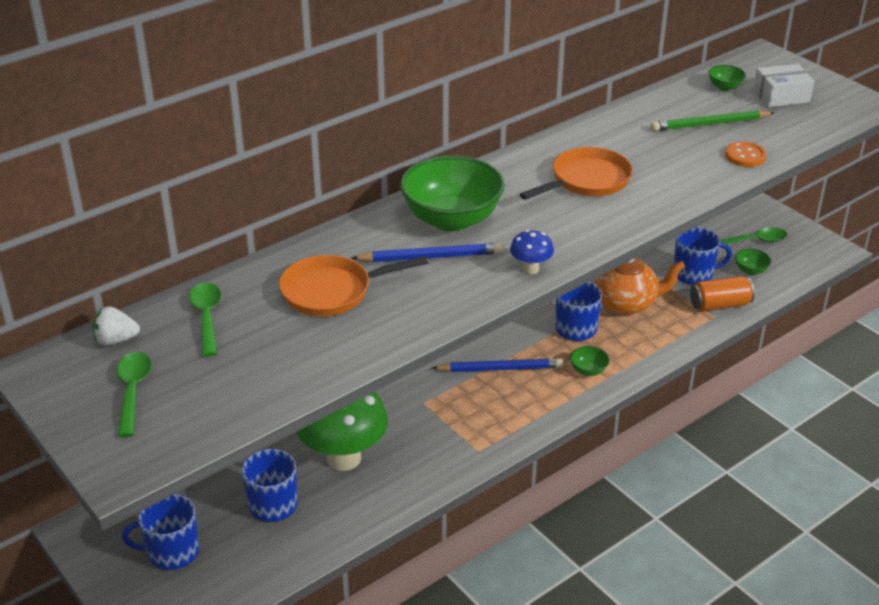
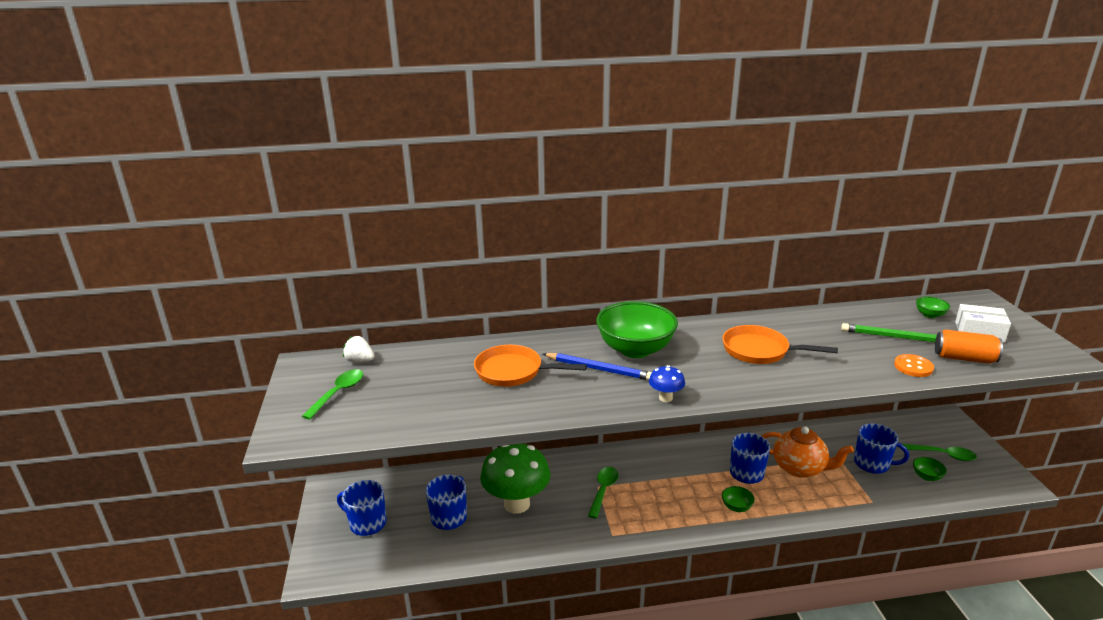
camera: 30 degrees right, 10 degrees down
green spoon [189,282,221,357] -> green spoon moved to [588,467,619,518]
blue pencil [432,358,564,372] -> none
orange pan [519,147,632,200] -> orange pan turned 150 degrees counterclockwise [722,325,838,364]
orange can [690,276,755,312] -> orange can moved to [935,329,1003,364]

